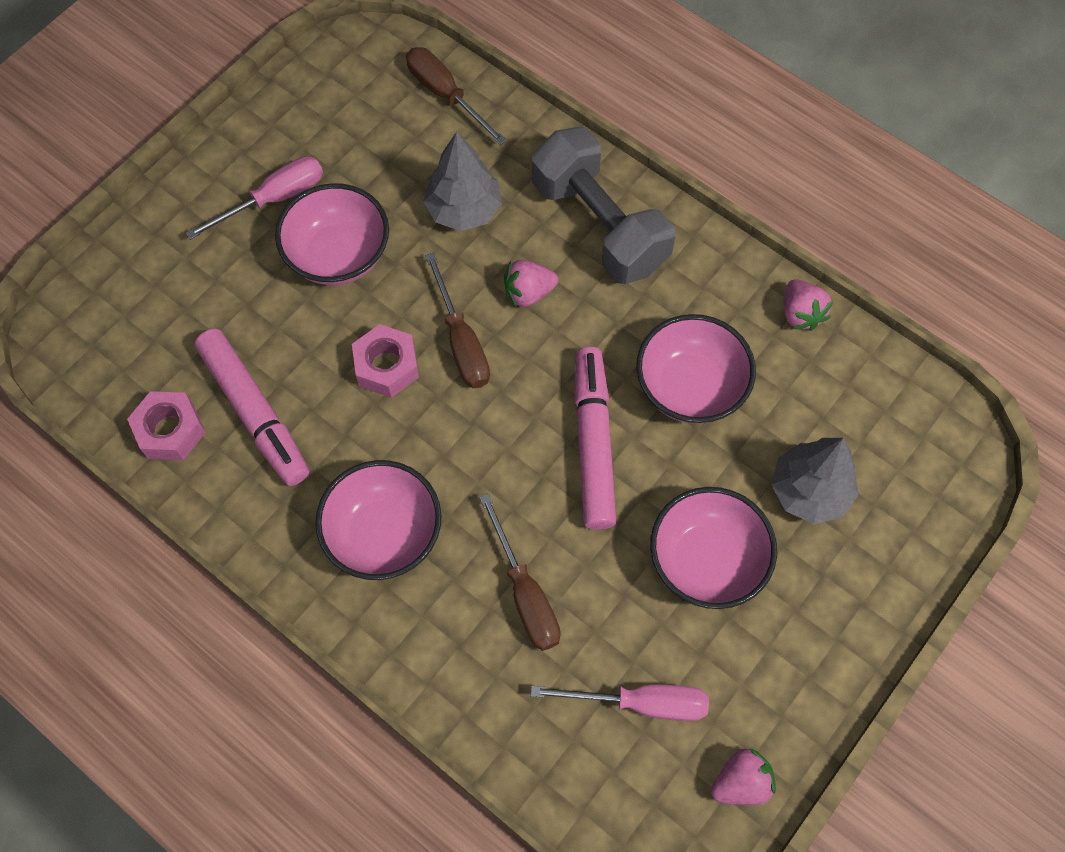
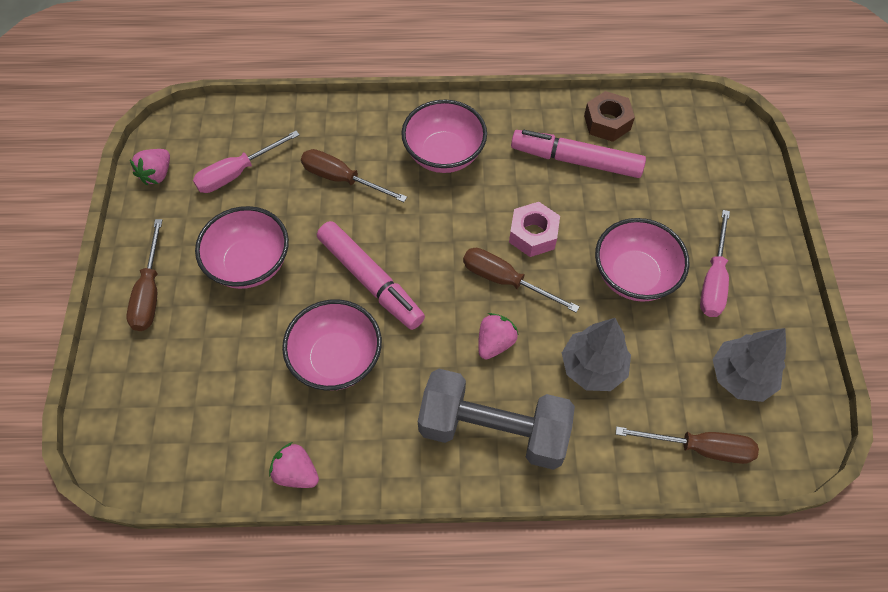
camera: 140 degrees right, 5 degrees down
pink nut [127,391,206,460] -> brown nut [584,91,635,142]
grey tree [771,438,859,524] -> grey tree moved to [713,328,786,402]
none -> brown screwdriver [126,219,162,331]

